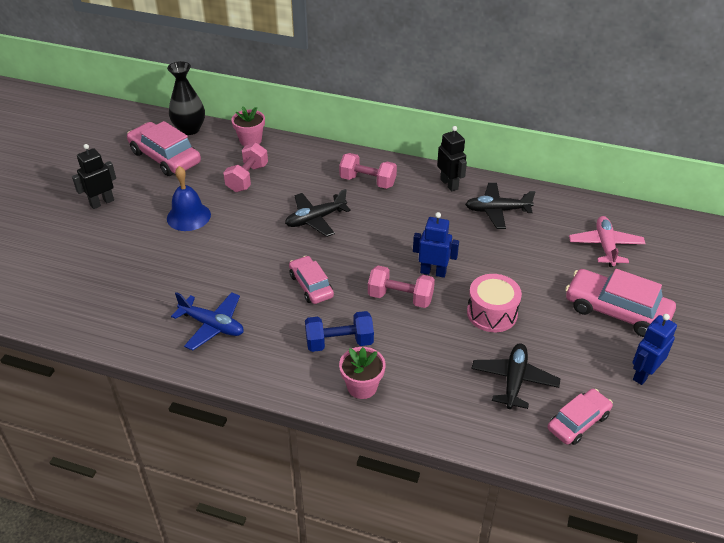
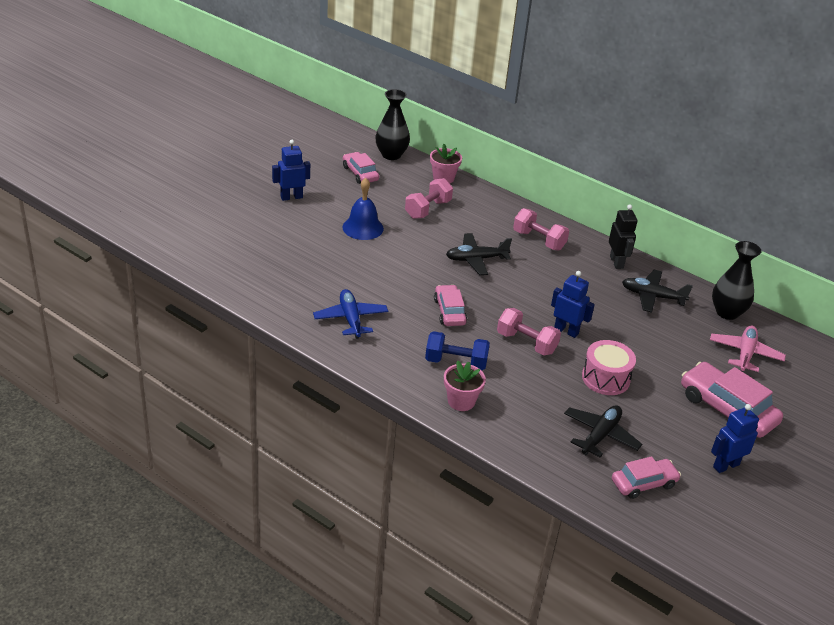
camera: 15 degrees right, 5 degrees down
black robot [72,144,116,209] -> blue robot [272,140,310,201]
pink car [127,121,201,176] -> pink car [343,152,379,184], size x0.62
blue plane [171,292,244,351] -> blue plane turned 150 degrees counterclockwise [313,289,388,339]
none -> black vase [712,241,761,320]

